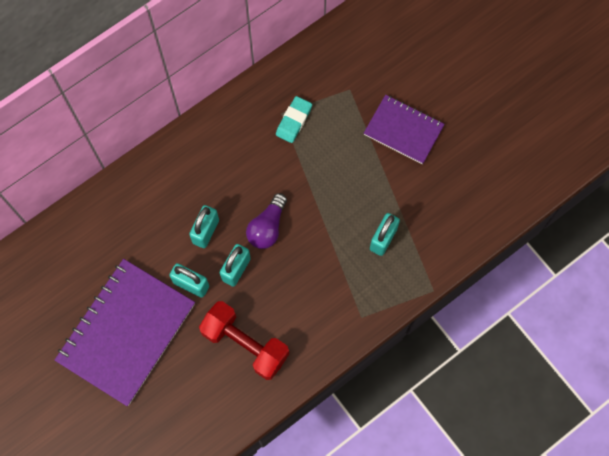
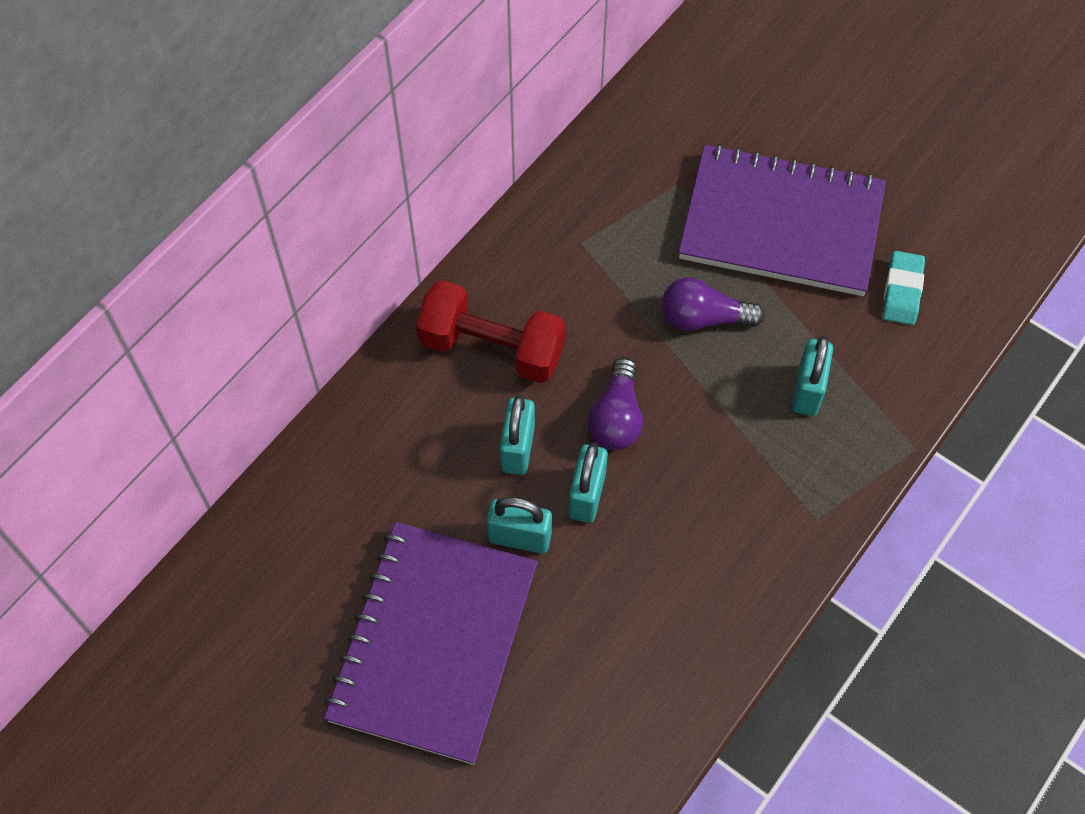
camera: 15 degrees left, 10 degrees down
red dumbbell [199,301,289,380] -> red dumbbell moved to [416,280,566,383]
turquoise eraser [276,96,312,143] -> turquoise eraser moved to [882,251,925,325]
purple notebook [364,95,445,164] -> purple notebook [678,144,886,296], size x1.72
none -> purple light bulb [662,277,765,331]

